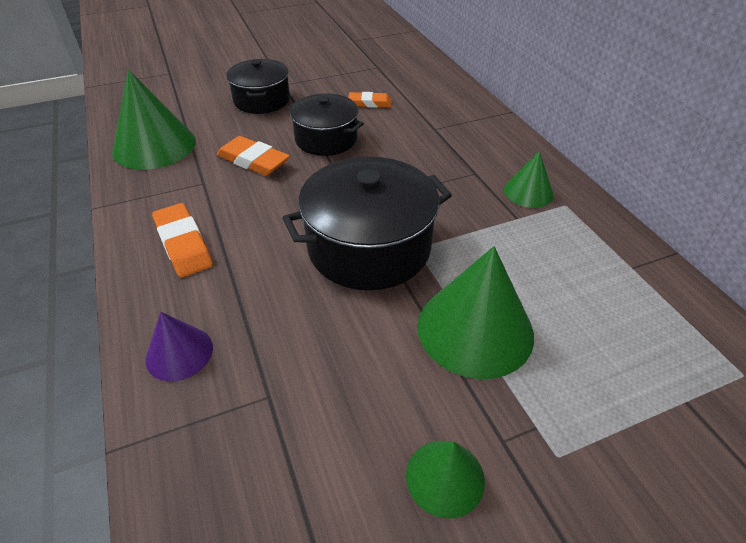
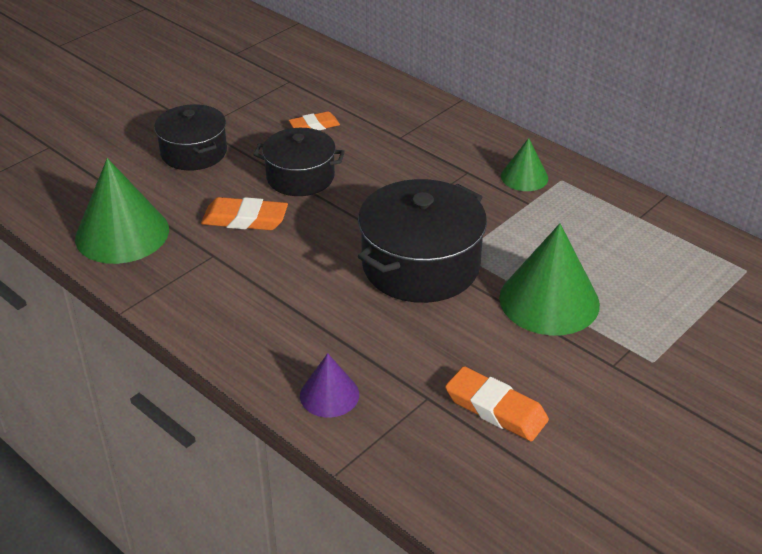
camera: 25 degrees left, 5 degrees down
orange eraser [152,203,213,278] -> orange eraser moved to [445,366,549,441]
green cone [406,441,485,518] -> none

